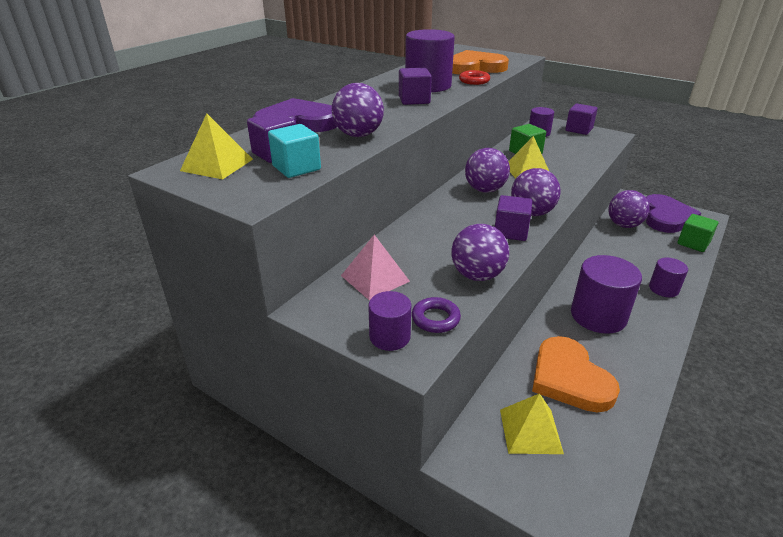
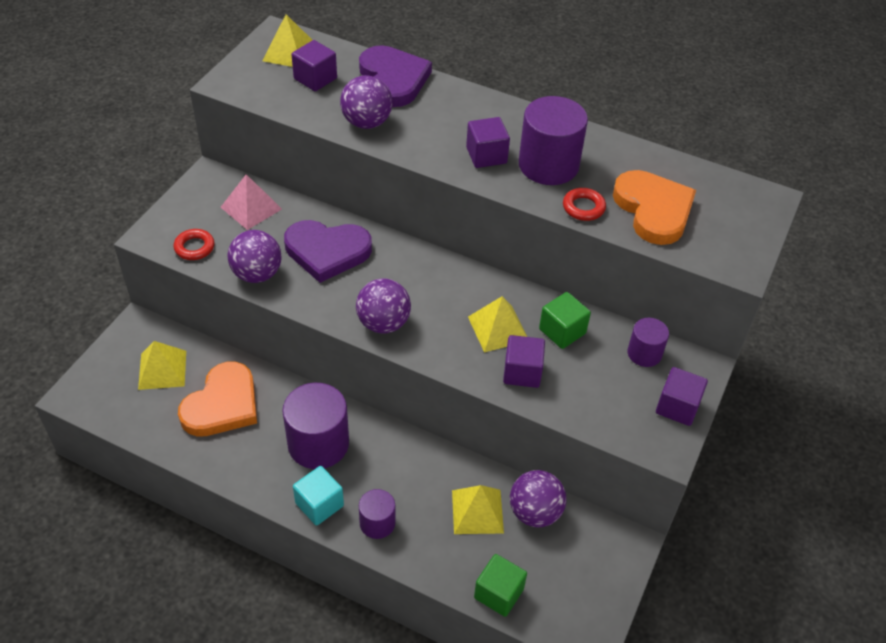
camera: 80 degrees right, 15 degrees up
turquoise cube [268,124,321,178] -> turquoise cube moved to [293,466,344,526]
purple cylinder [368,291,411,351] -> none
purple ring [412,297,461,333] -> red ring [173,229,214,260]
purple ball [465,148,510,193] -> none
purple cube [495,195,532,241] -> purple cube moved to [503,335,545,388]
orange heart [532,336,620,413] -> orange heart turned 150 degrees clockwise [178,362,257,437]
purple heart [646,194,701,233] -> purple heart moved to [284,220,372,283]
none -> yellow pyramid [452,485,504,534]

